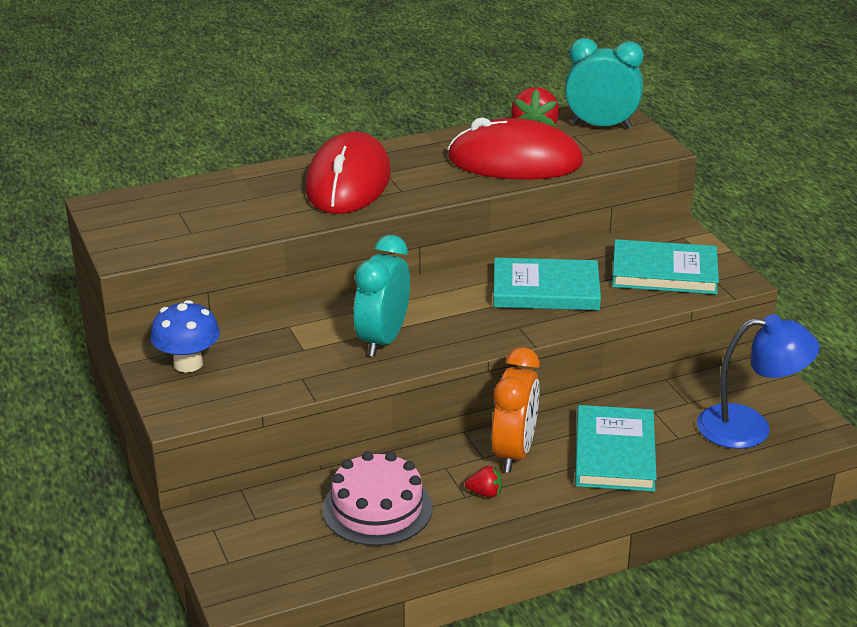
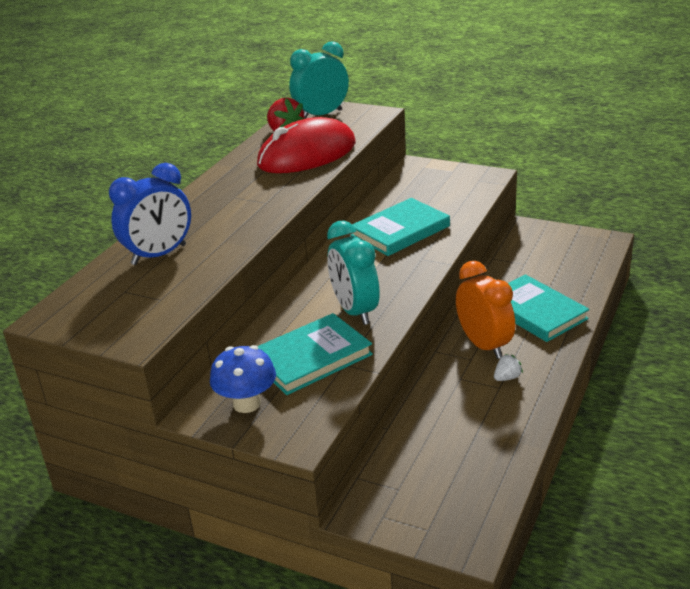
camera: 40 degrees left, 0 degrees up
red mouse [305,131,391,214] -> none
pink cake [322,451,433,546] -> none
red strawberry [465,466,502,497] -> white strawberry [494,354,523,381]
turquoise book [612,239,719,294] -> turquoise book moved to [257,313,373,395]
blue lamp [697,314,820,449] -> none
none -> blue clock [109,163,191,265]

